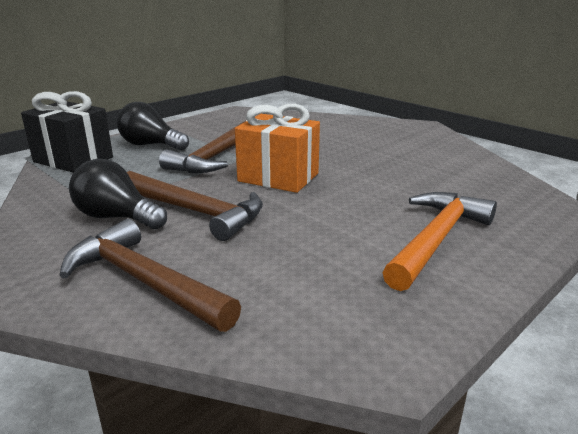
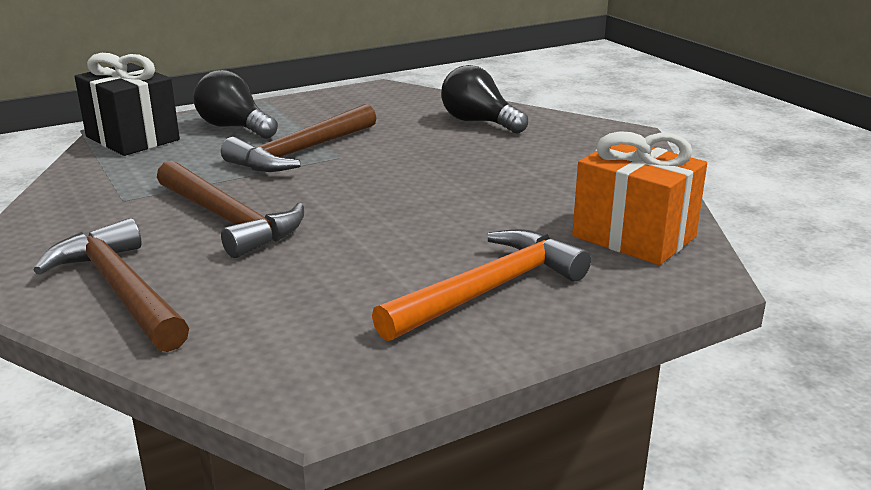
camera: 15 degrees right, 0 degrees up
black light bulb [69,159,167,229] -> black light bulb moved to [441,65,528,134]
orange gift [235,104,320,193] -> orange gift moved to [572,131,707,265]

